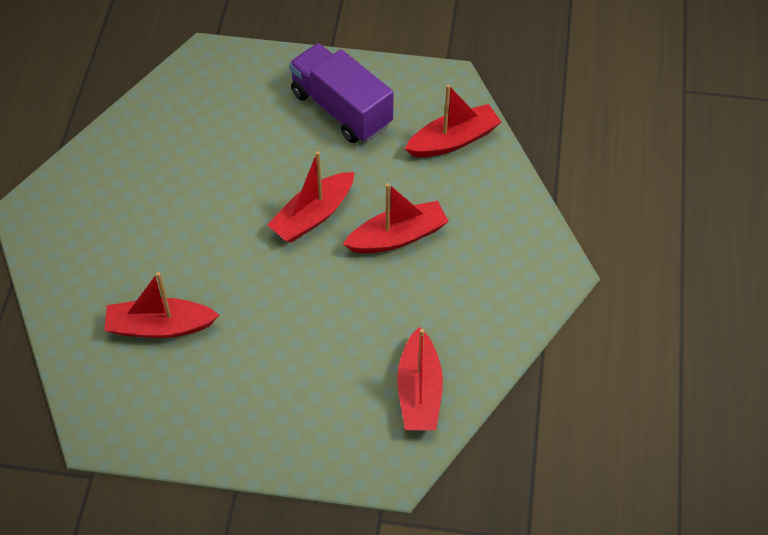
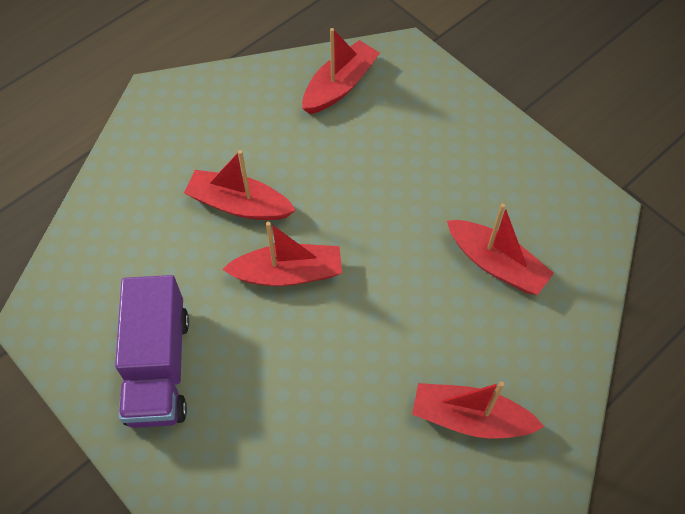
camera: 140 degrees left, 5 degrees up
red boat [405,84,501,157] -> red boat moved to [412,381,544,438]

